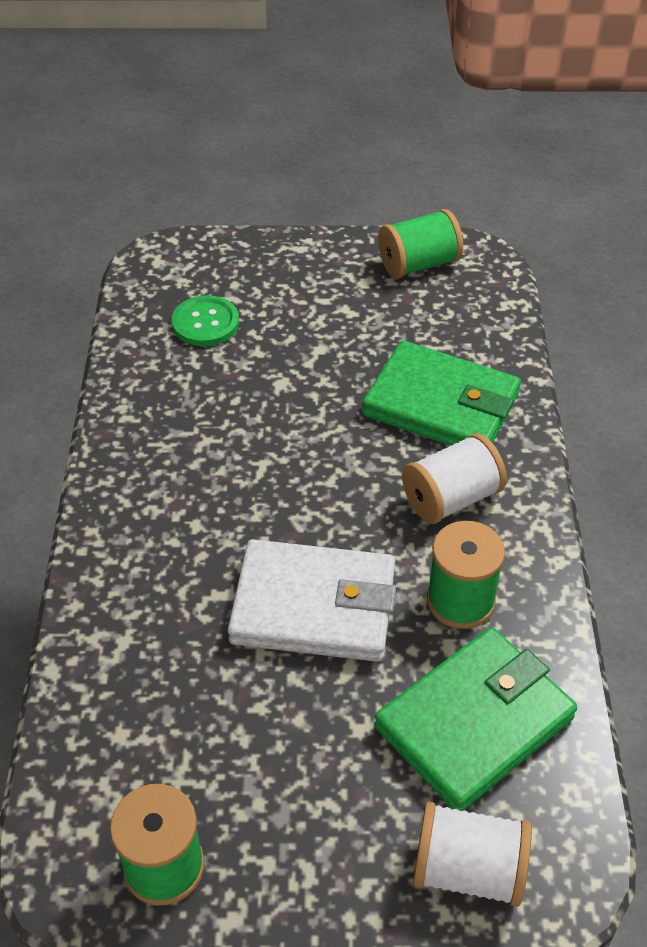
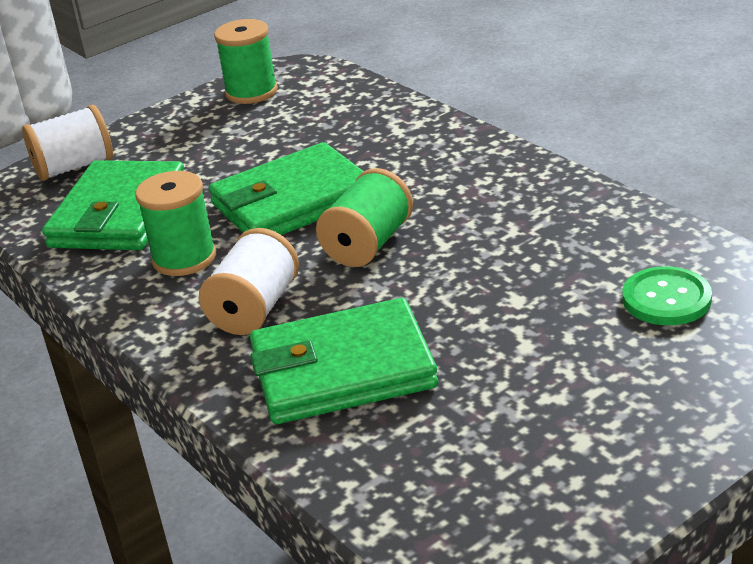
camera: 145 degrees right, 15 degrees down
white wallet [228,539,396,662] -> green wallet [209,142,364,235]
green spool [378,209,463,279] -> green spool moved to [316,168,413,267]

